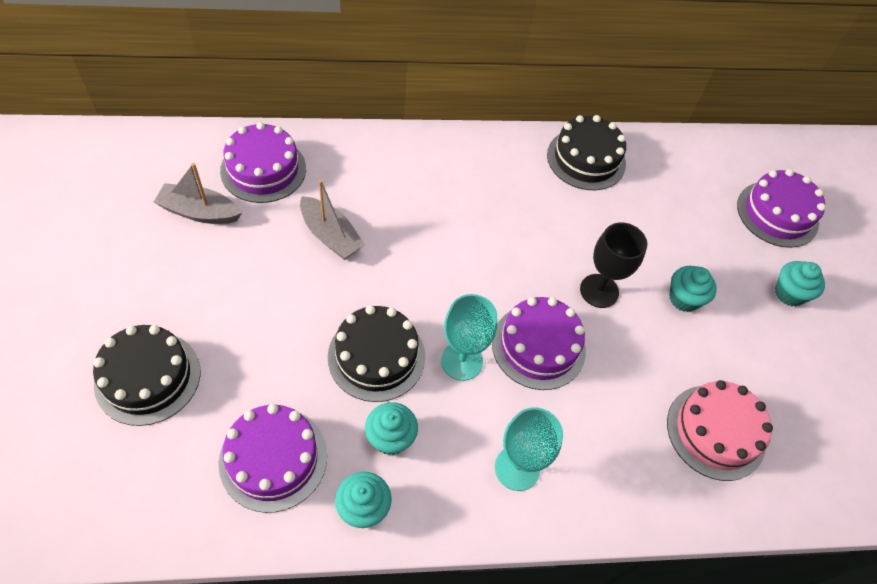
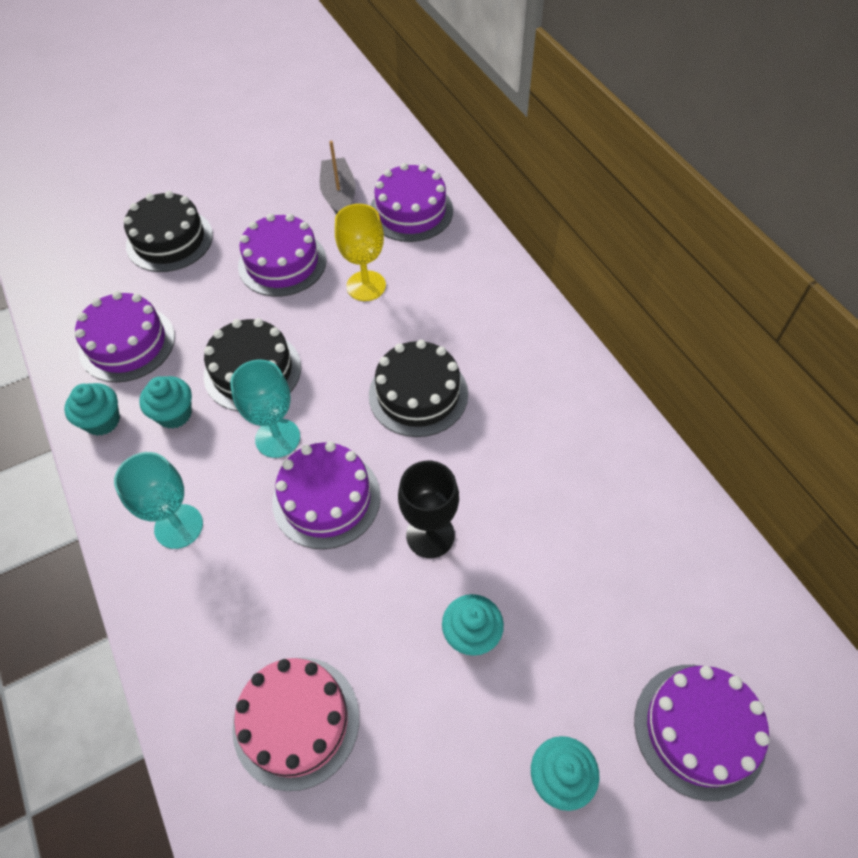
camera: 75 degrees right, 0 degrees up
grey boat [300,180,365,259] -> yellow goblet [335,204,386,301]
black cake [547,115,626,190] -> black cake moved to [369,340,468,437]
none -> purple cake [238,214,327,297]

